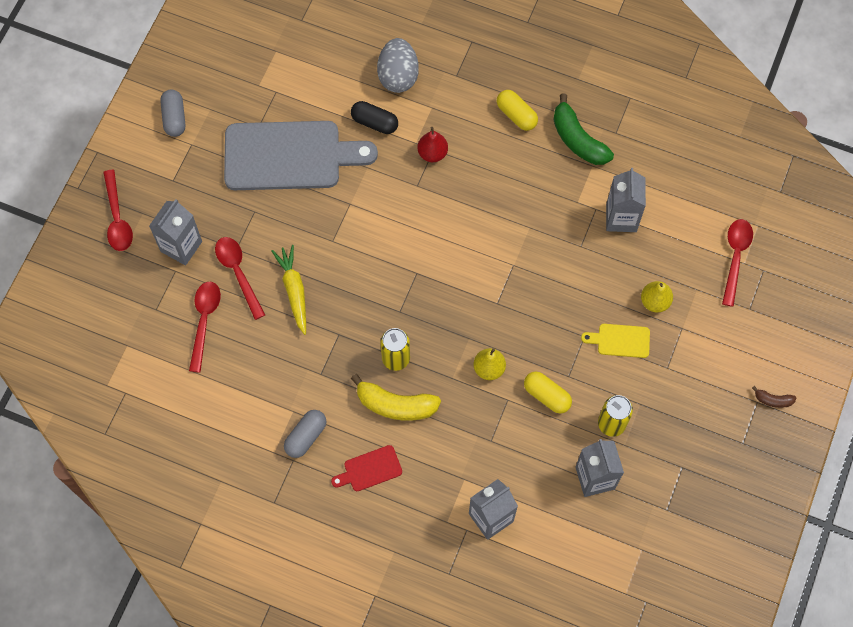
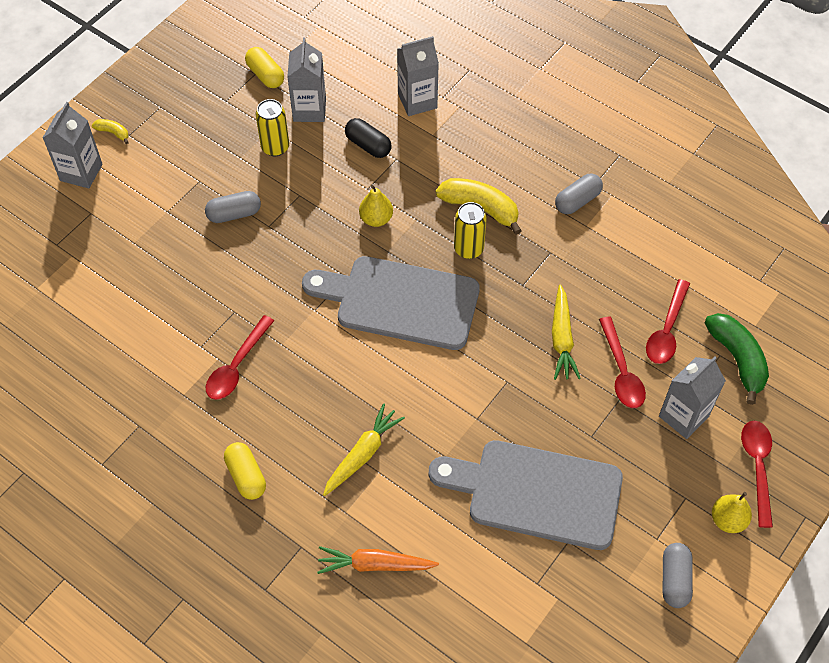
camera: 165 degrees left, 10 degrees down
red cutting board [331,445,402,491] -> none
black capsule [351,101,398,134] -> black capsule moved to [345,118,392,158]
grey egg [377,38,419,93] -> orange carrot [317,546,439,574]
red pear [418,127,448,162] -> yellow carrot [323,403,405,496]
yellow capsule [524,372,572,413] -> yellow capsule moved to [245,47,284,88]
green banana [553,94,614,165] -> green banana moved to [704,313,769,405]
yellow cutting board [581,324,650,358] -> grey capsule [205,191,261,223]
grey carton [606,168,646,232] -> grey carton moved to [43,102,103,188]
yellow pear [641,281,673,312] -> yellow pear moved to [712,492,752,533]
red spoon [722,219,753,307] -> red spoon moved to [206,315,274,400]
brown banana [752,386,796,408] -> yellow banana [92,119,129,144]
none -> grey cutting board [302,256,480,350]

